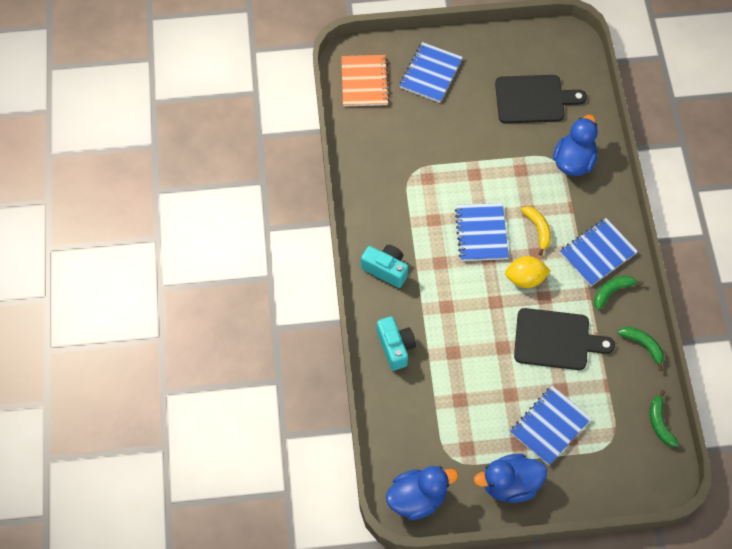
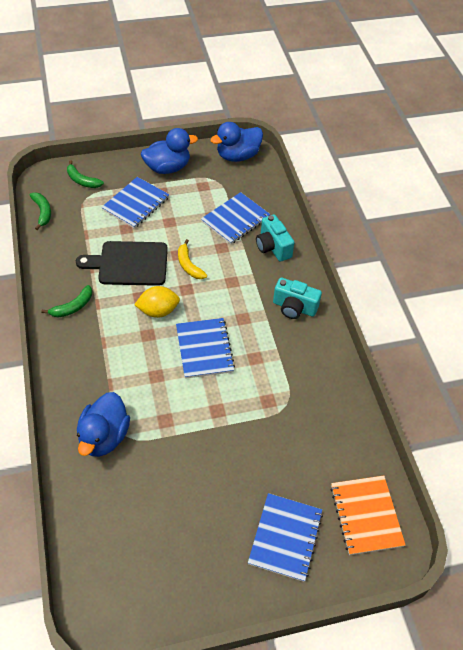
camera: 170 degrees right, 10 degrees down
black cutting board [495,75,587,123] -> none
yellow banana [521,206,551,255] -> yellow banana moved to [178,239,207,279]
blue notebook [560,218,638,286] -> blue notebook moved to [201,192,270,245]
green banana [618,327,664,371] -> green banana moved to [67,160,104,188]

